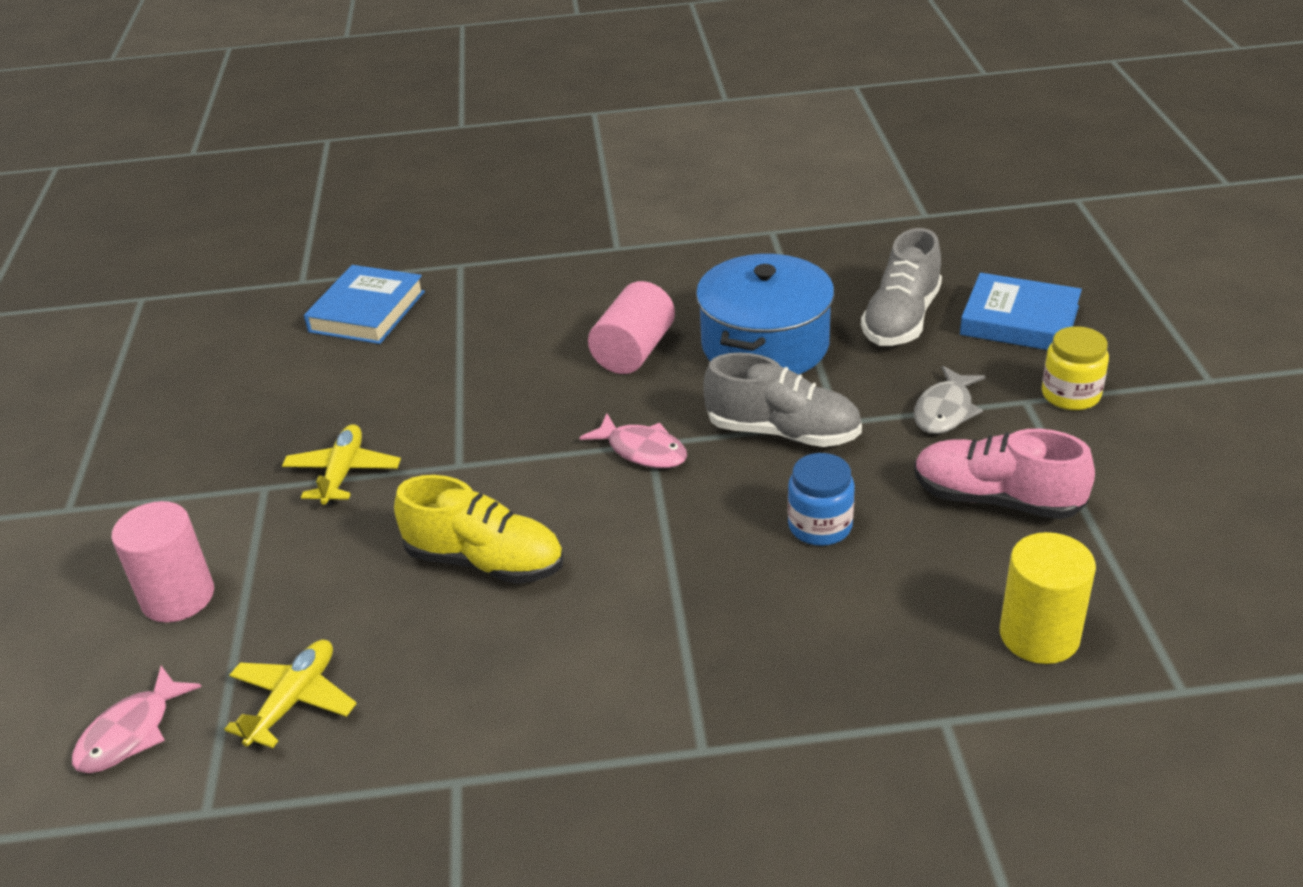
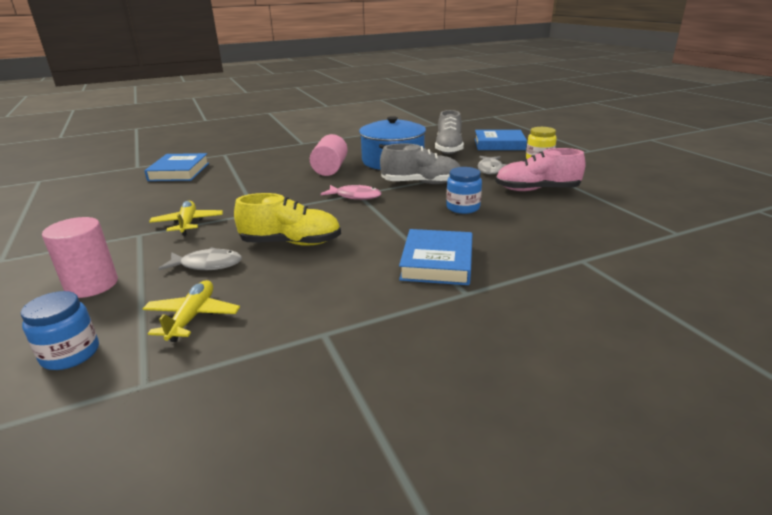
camera: 20 degrees left, 10 degrees down
pink fish [72,666,202,773] -> blue jar [21,291,99,370]
yellow cylinder [1000,532,1096,664] -> none
none -> grey fish [158,247,242,270]
none -> blue book [399,229,473,285]

